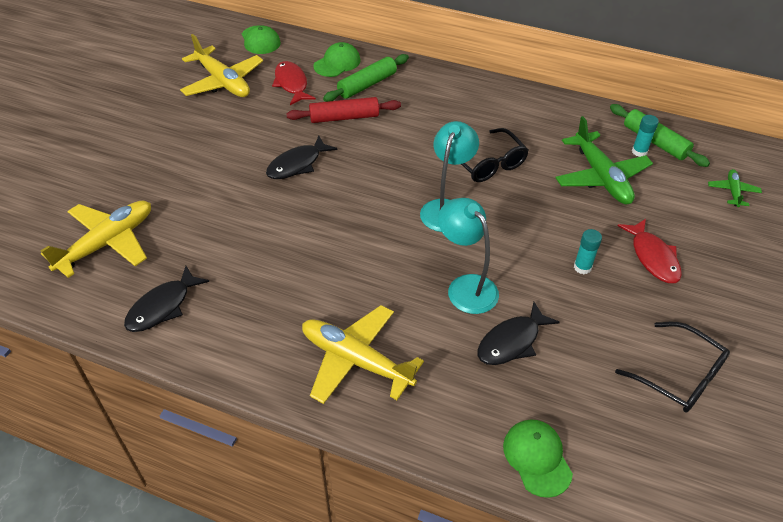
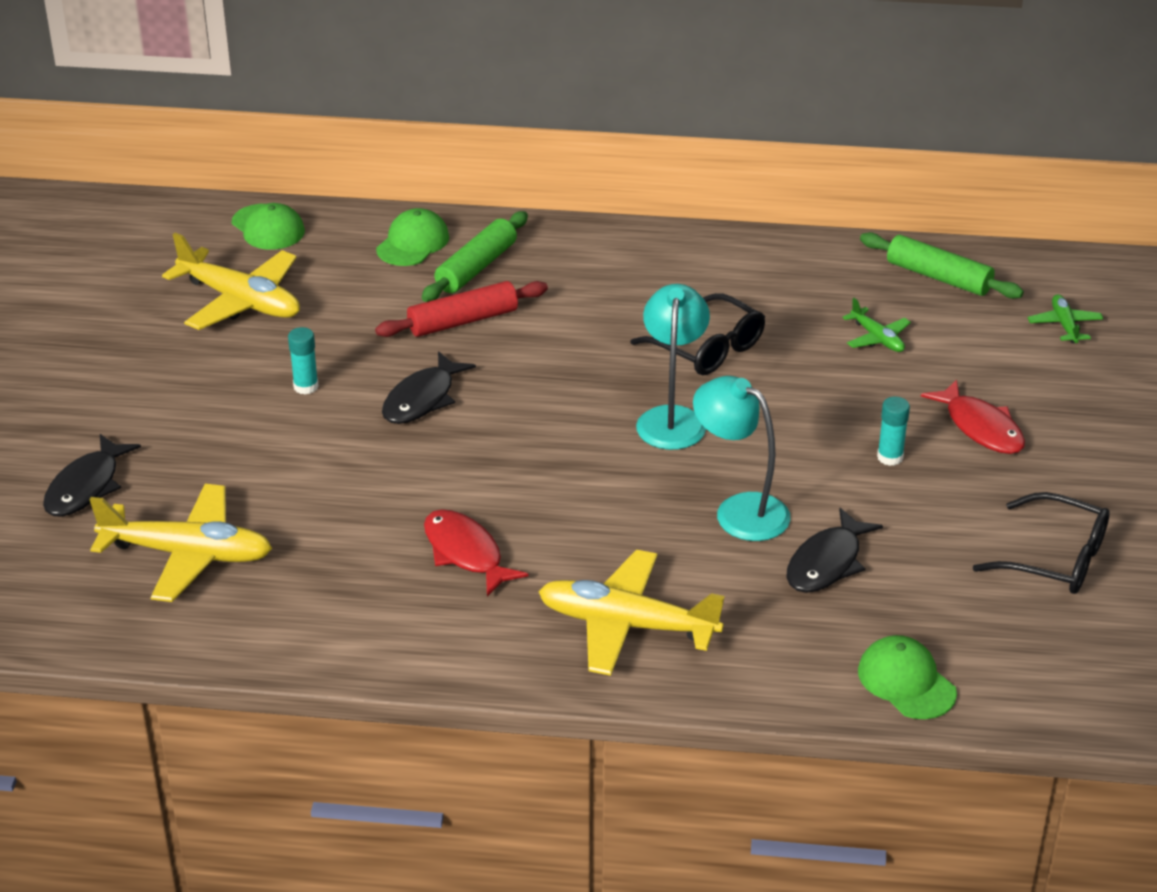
camera: 15 degrees left, 10 degrees down
yellow plane [41,201,151,278] -> yellow plane turned 75 degrees clockwise [90,484,272,602]
black fish [124,266,209,332] -> black fish moved to [43,434,141,517]
red fish [272,61,316,105] -> red fish moved to [424,509,529,597]
green plane [555,116,653,205] -> green plane [842,298,911,352], size x0.49
turquoise glue stick [632,115,659,157] -> turquoise glue stick moved to [288,327,319,394]

